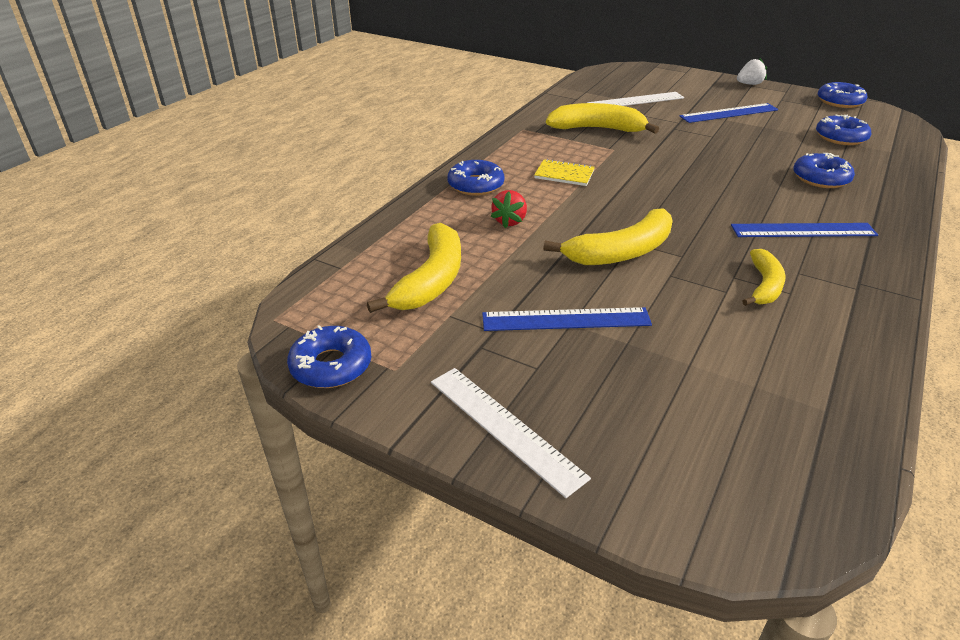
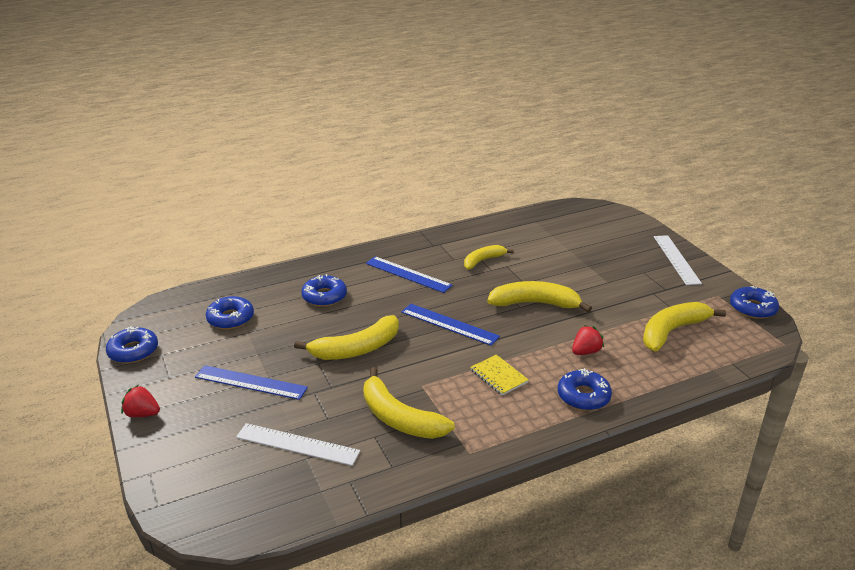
camera: 145 degrees left, 5 degrees down
blue ruler [482,307,652,331] -> blue ruler moved to [401,304,500,346]
white strawberry [737,58,767,85] -> red strawberry [121,385,160,417]
none -> yellow banana [294,315,399,360]

